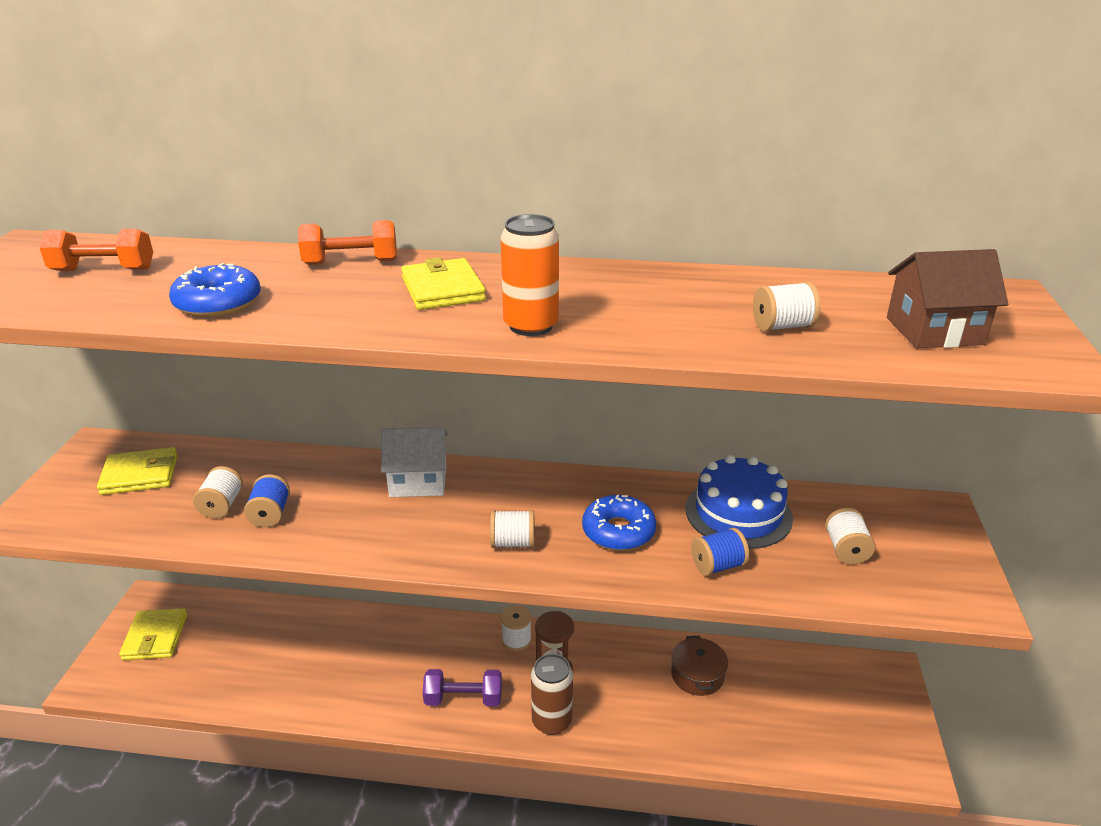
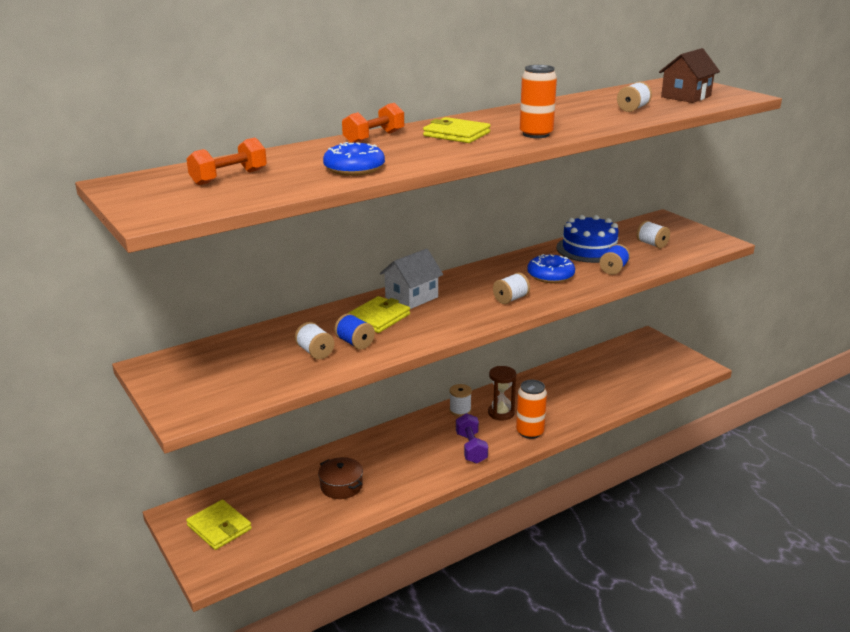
camera: 40 degrees left, 5 degrees down
yellow wallet [97,447,177,495] -> yellow wallet moved to [347,296,410,333]
purple dumbbell [423,669,502,706] -> purple dumbbell turned 60 degrees counterclockwise [456,413,488,464]
brown can [531,654,573,735] -> orange can [516,380,547,439]
brown pot [671,636,728,696] -> brown pot moved to [318,457,363,499]

